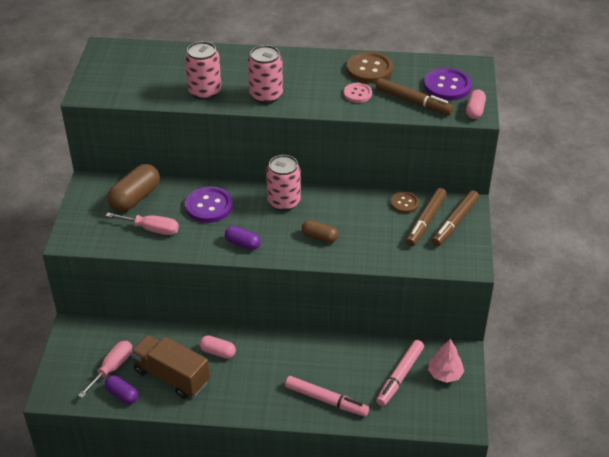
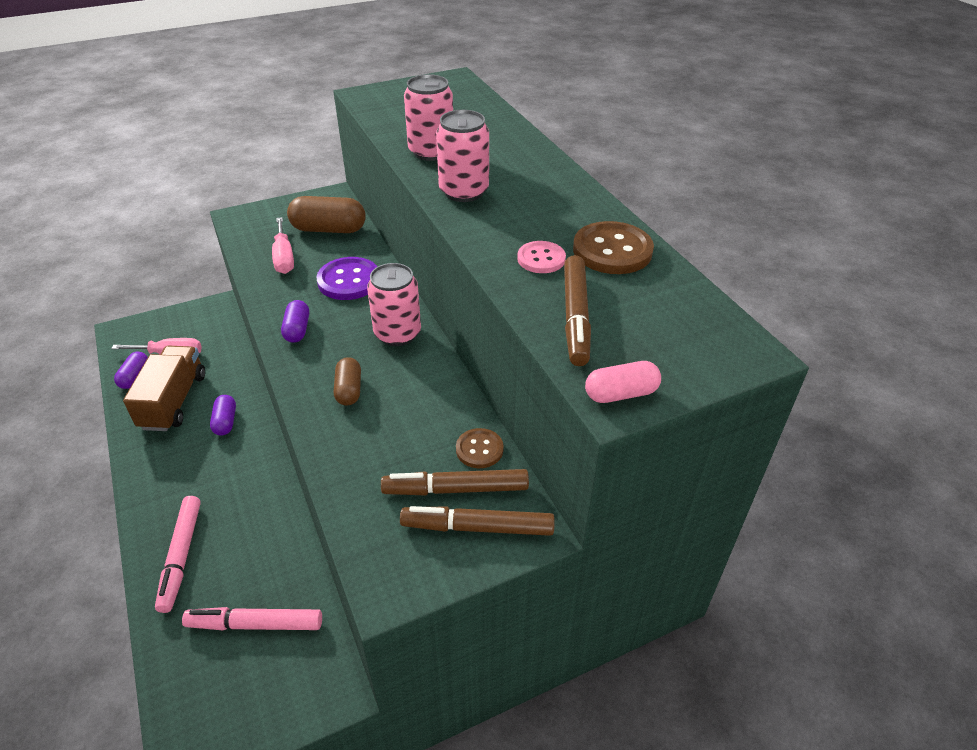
camera: 60 degrees right, 0 degrees up
pink capsule [200,335,236,359] -> purple capsule [210,395,236,436]
purple button [424,68,472,101] -> none
pink tree [428,339,464,383] -> none

